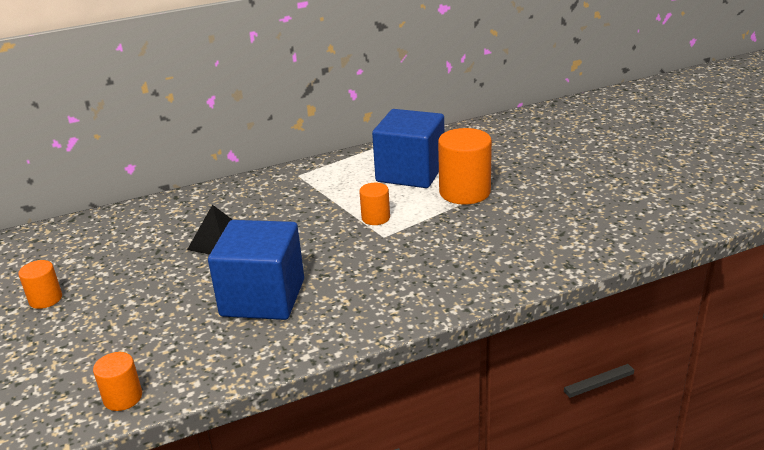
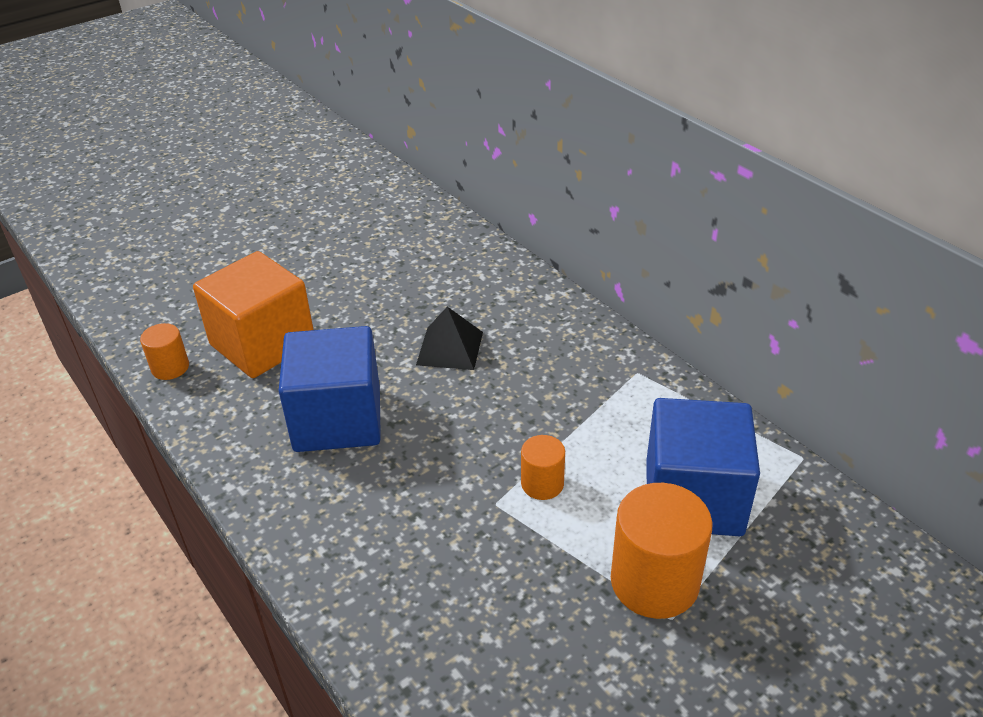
camera: 75 degrees right, 10 degrees up
orange cylinder [18,260,62,309] -> none
none -> orange cube [193,251,314,378]

